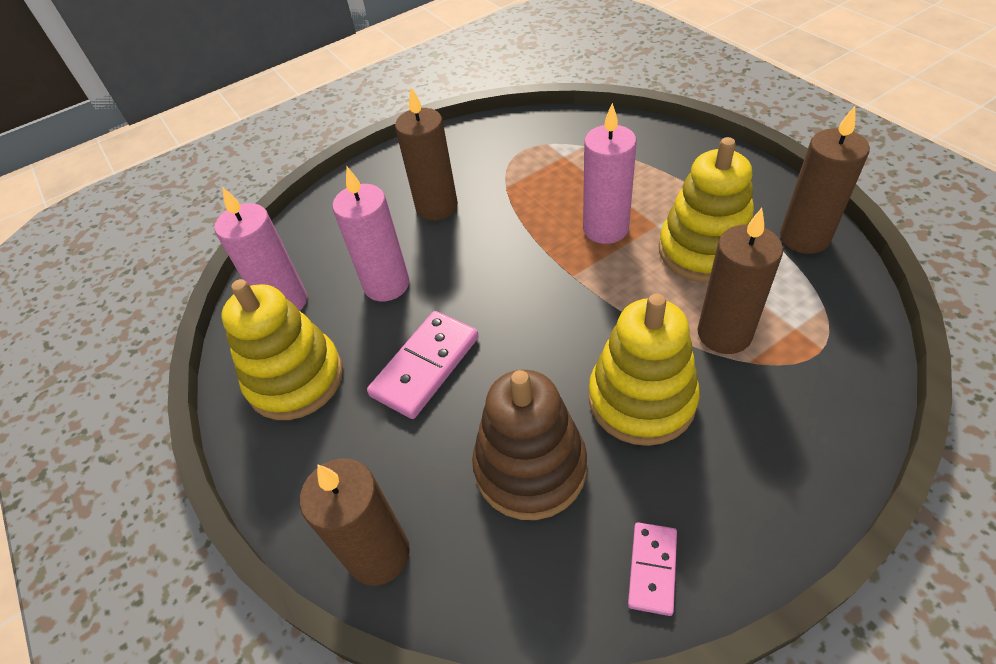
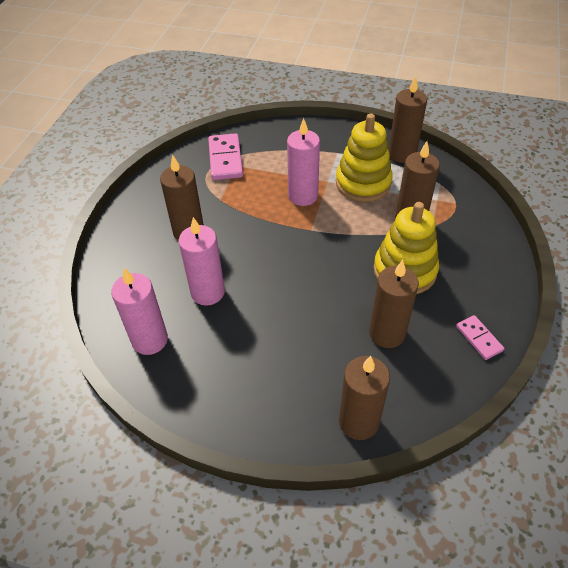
camera: 45 degrees left, 0 degrees up
yellow stacking toy [222,279,343,420] -> none
pink domino [367,311,479,419] -> pink domino moved to [208,133,243,180]
brown stacking toy [472,370,587,520] -> brown candle [369,260,419,348]

